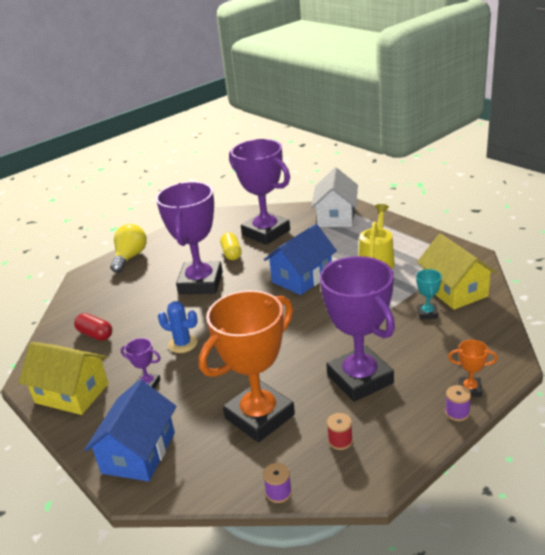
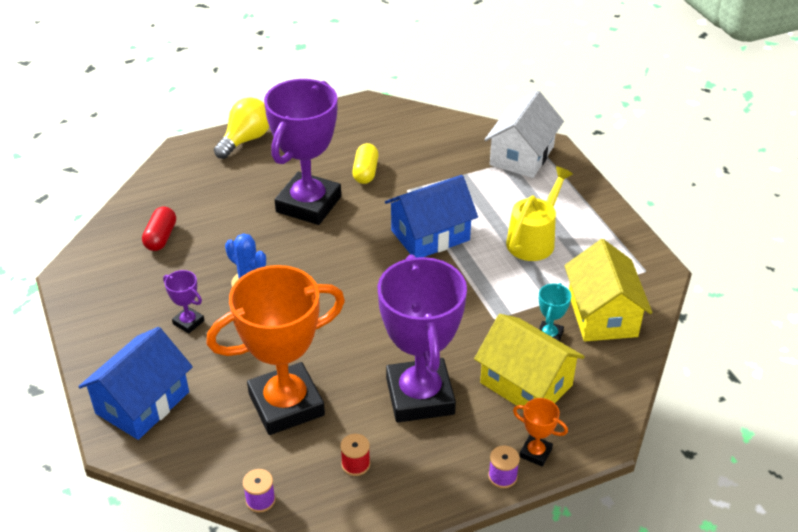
camera: 15 degrees right, 10 degrees up
yellow house [19,342,108,415] -> yellow house moved to [474,314,585,410]
red capsule [74,313,112,341] -> red capsule turned 45 degrees clockwise [142,207,176,251]
purple trophy [229,139,290,245] -> none

